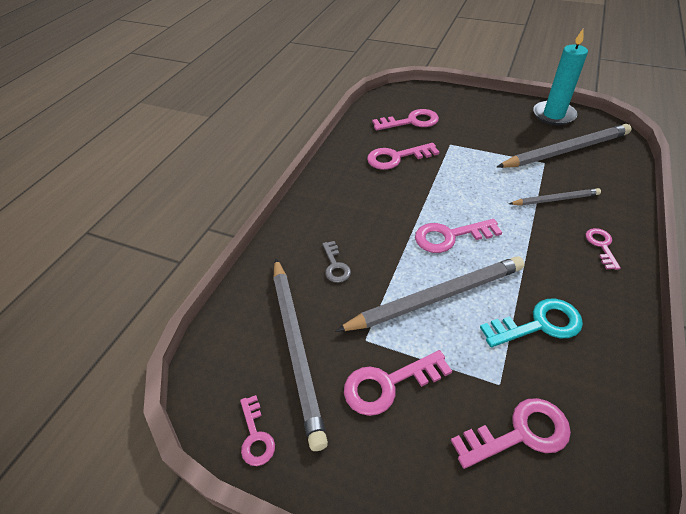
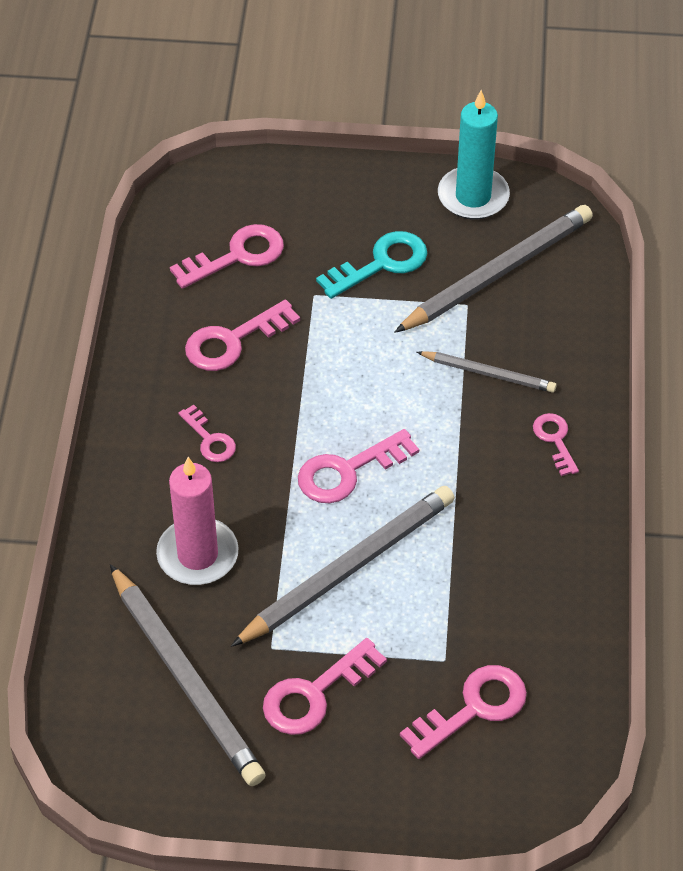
camera: 20 degrees left, 5 degrees up
pink key [240,395,275,466] -> pink key moved to [179,404,236,462]
grey key [322,241,351,283] -> pink candle [156,457,239,585]
turquoise key [480,299,583,347] -> turquoise key moved to [316,231,427,299]
grey pencil [509,188,601,205] -> grey pencil turned 45 degrees clockwise [417,351,557,393]

